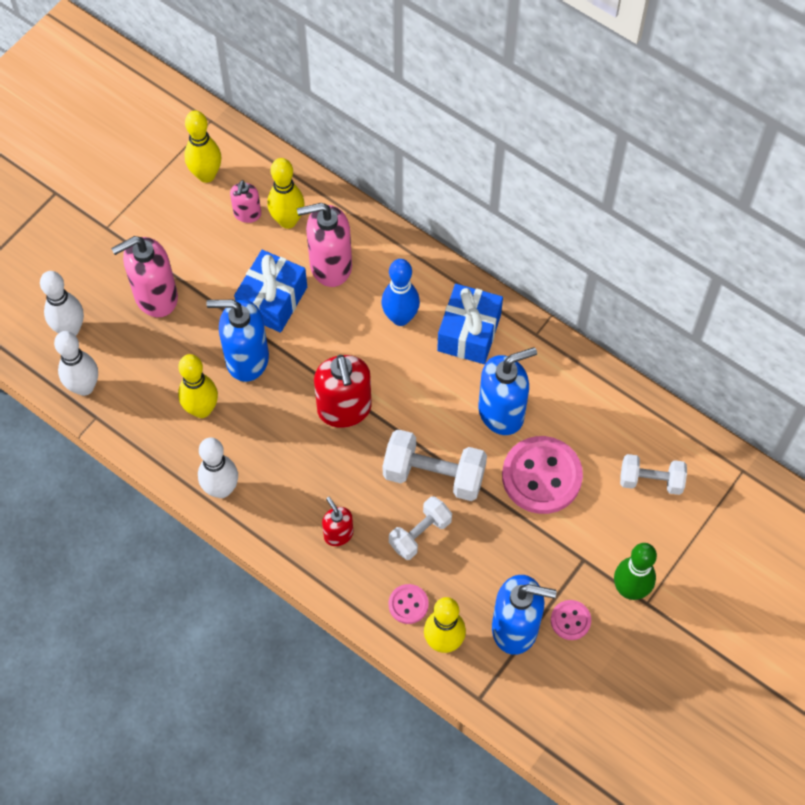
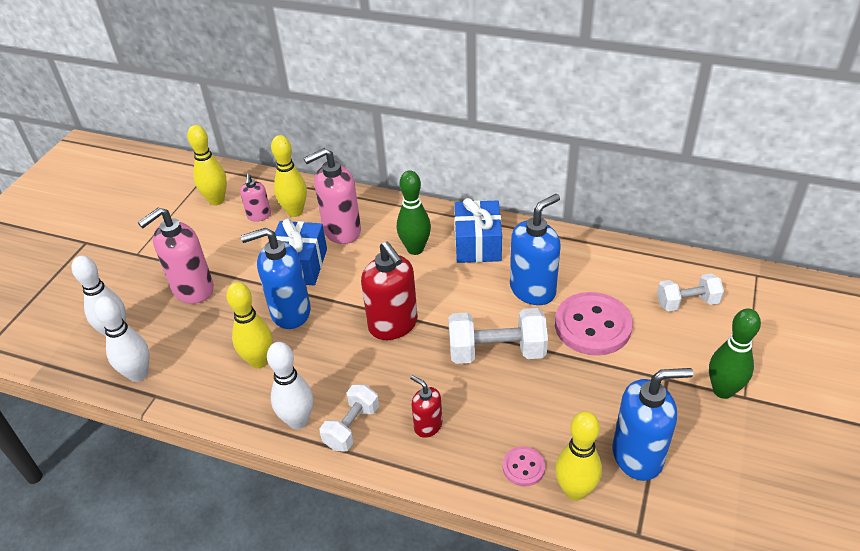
camera: 15 degrees left, 20 degrees down
blue bowling pin [381,259,420,326] -> green bowling pin [397,170,431,255]
white dumbbell [389,496,452,560] -> white dumbbell moved to [320,384,379,452]
pink button [551,600,591,640] -> none

